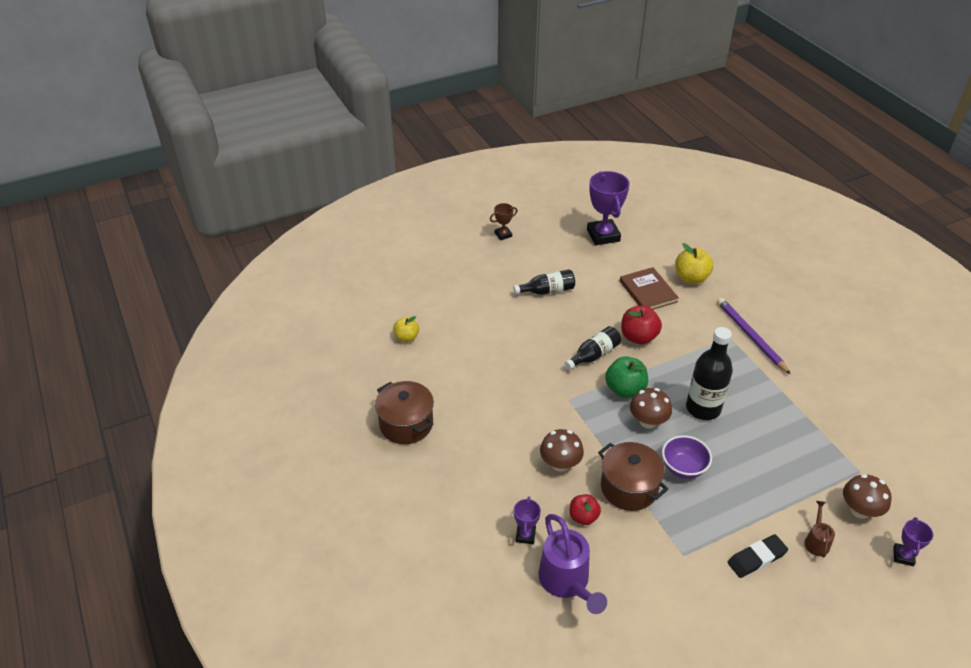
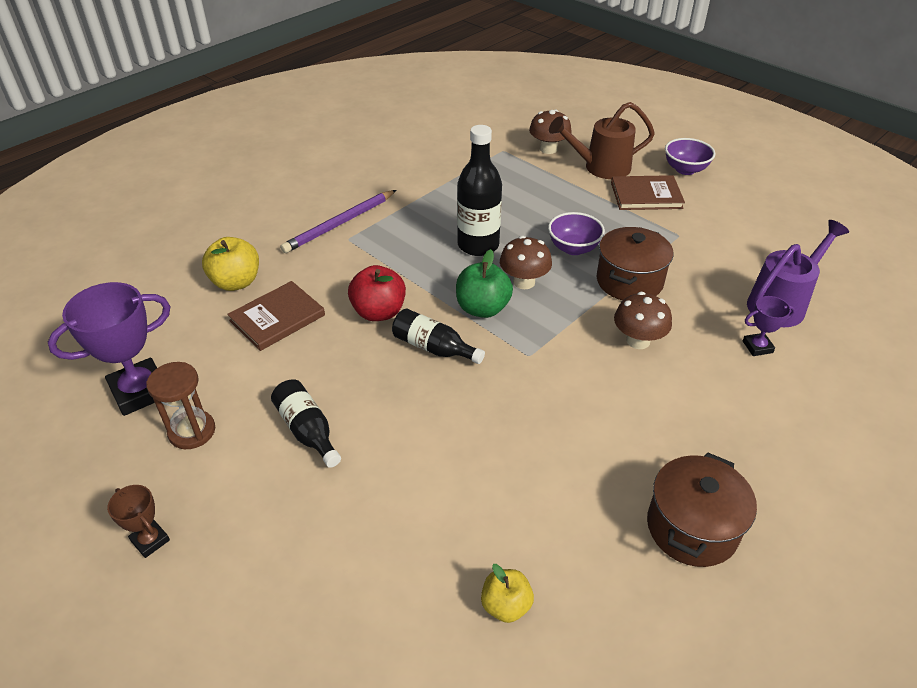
camera: 110 degrees left, 0 degrees up
red apple [570,494,601,525] -> none
black eraser [728,534,788,578] -> brown book [611,175,685,210]
brown watering can [804,501,835,558] -> brown watering can [549,102,655,179], size x1.98
purple trophy [893,517,934,566] -> none
none -> brown hourglass [146,362,215,449]
none -> purple bowl [665,138,715,175]

